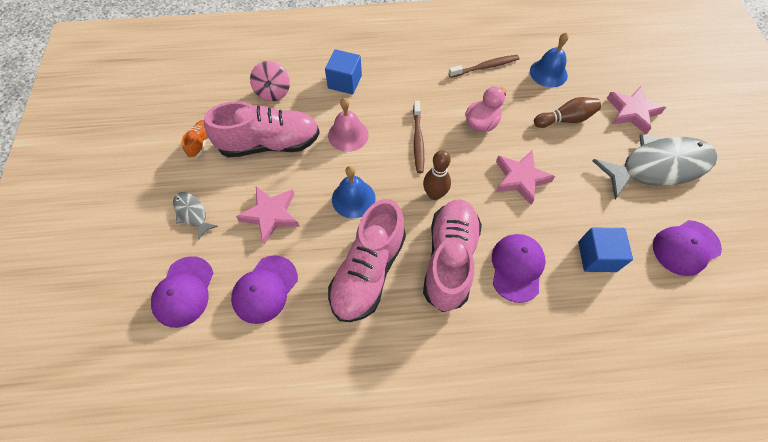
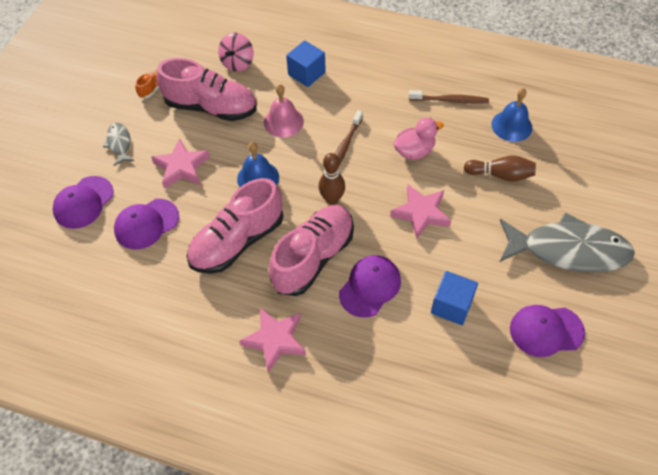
camera: 25 degrees right, 5 degrees down
pink star [606,86,666,134] -> pink star moved to [239,308,306,373]

